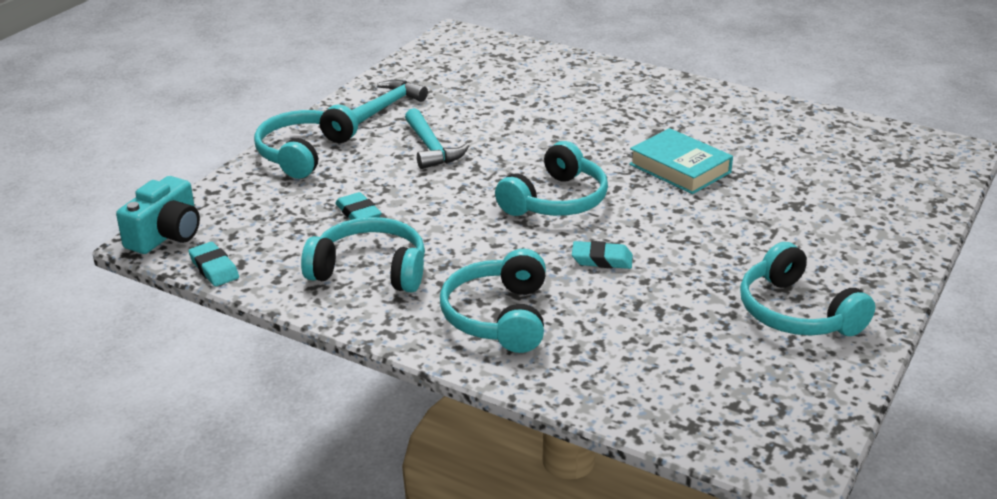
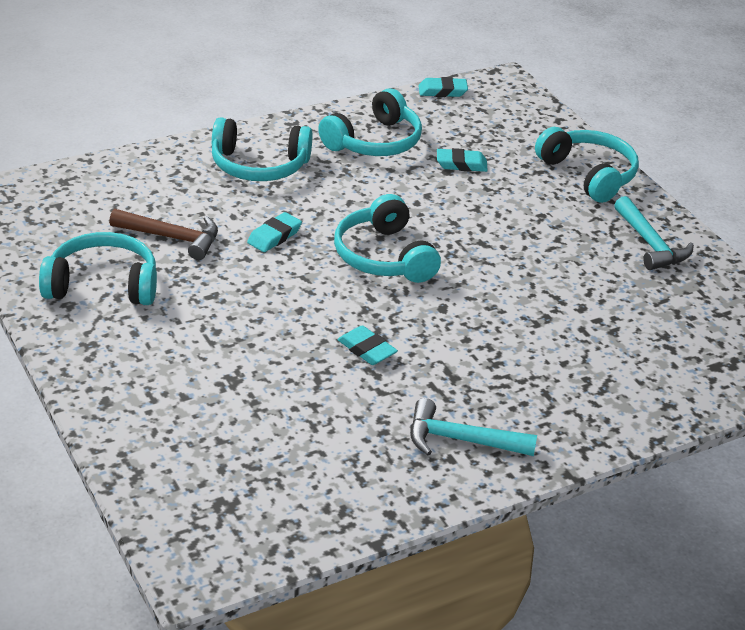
camera: 120 degrees right, 5 degrees up
turquoise camera [116,176,200,254] -> none
turquoise hammer [405,108,469,169] -> turquoise hammer moved to [410,398,537,456]
turquoise headphones [440,249,546,353] -> turquoise headphones turned 150 degrees clockwise [212,117,313,181]
turquoise book [629,128,733,194] -> turquoise eraser [337,325,398,365]
none -> brown hammer [109,209,218,260]

